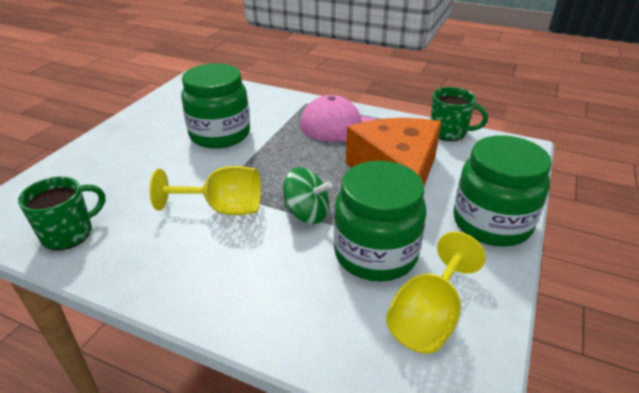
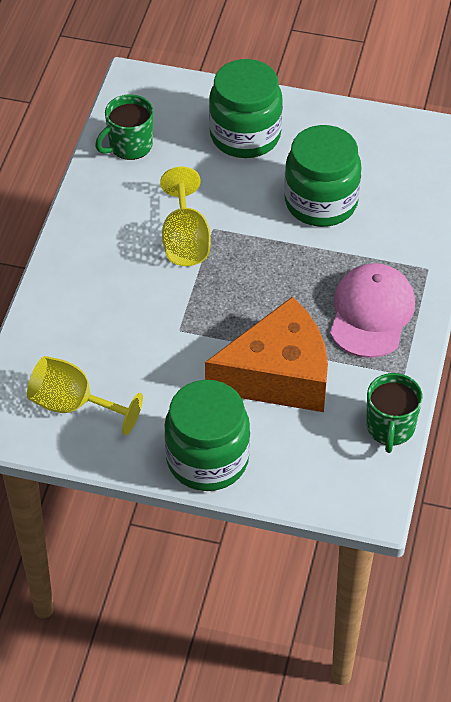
camera: 80 degrees right, 15 degrees up
green mug [18,176,105,250] -> green mug turned 105 degrees clockwise [95,94,154,160]
green spinning top [283,167,332,224] -> none
green jar [334,161,427,281] -> green jar moved to [209,59,283,158]

